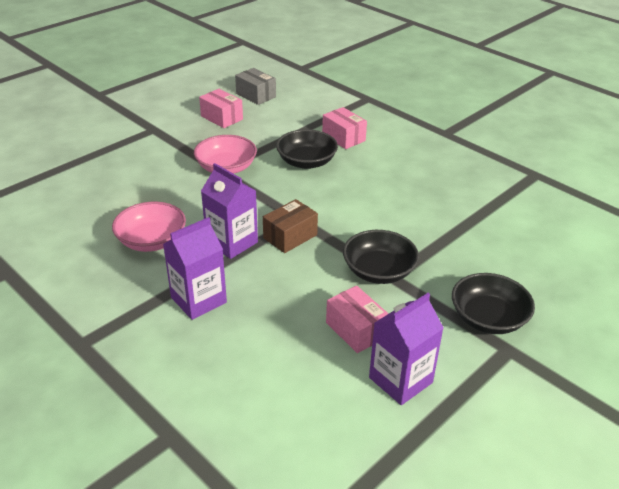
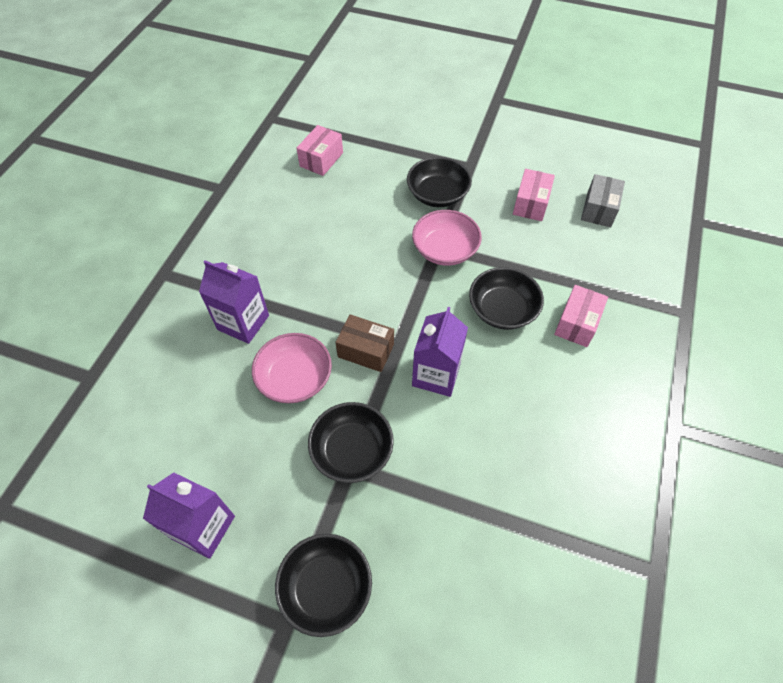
camera: 65 degrees right, 20 degrees up
pink bowl [112,202,186,252] -> pink bowl moved to [252,333,332,403]
purple carton [201,163,258,259] -> purple carton moved to [412,307,468,397]
pink box [326,286,388,353] -> pink box moved to [297,125,343,176]
none -> black bowl [407,157,472,207]

